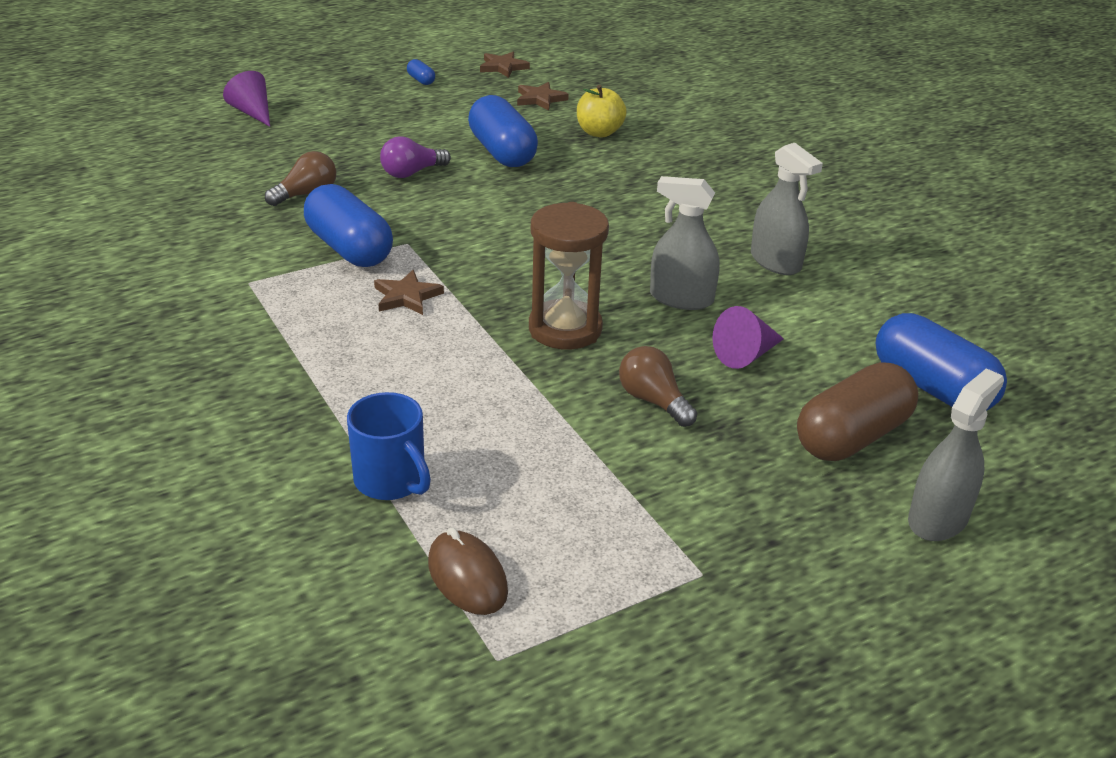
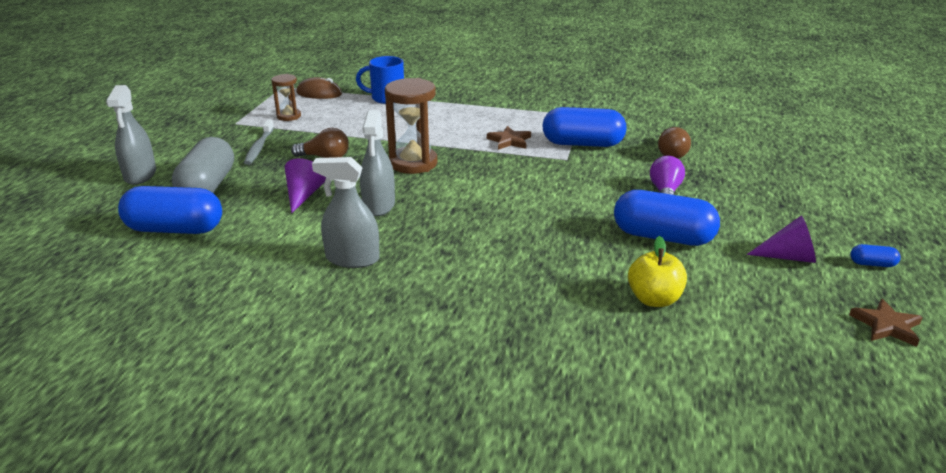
camera: 135 degrees right, 5 degrees down
purple cone [223,71,270,127] -> purple cone moved to [747,216,816,263]
brown star [517,82,569,111] -> none
grey spray bottle [650,176,720,310] -> grey spray bottle turned 120 degrees clockwise [360,110,395,216]
brown capsule [797,362,919,461] -> grey capsule [172,137,234,193]
none -> grey toothbrush [244,120,274,165]
none -> brown hourglass [271,74,301,121]

